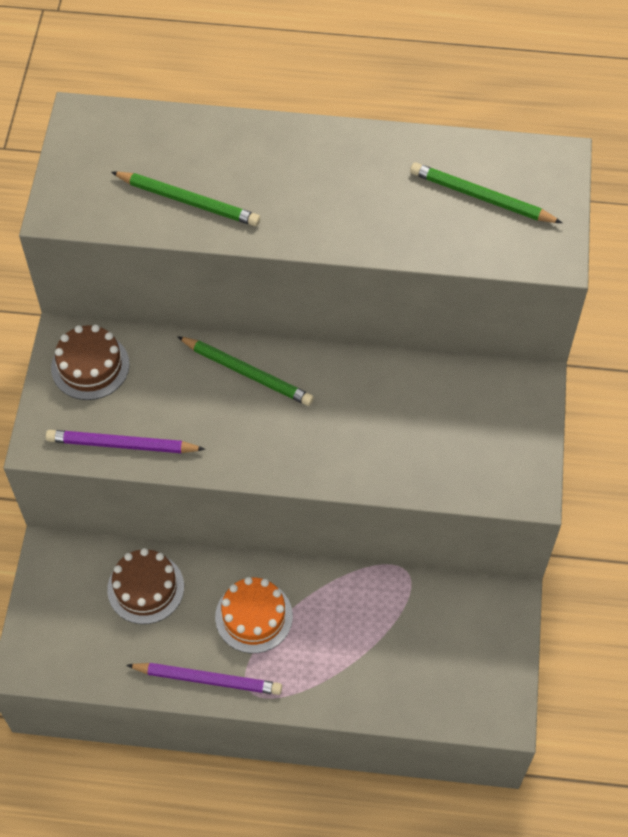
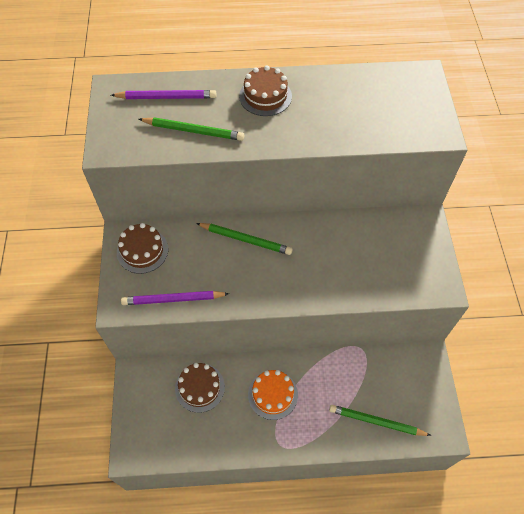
camera: 10 degrees left, 0 degrees up
purple pencil [126,663,282,695] -> purple pencil moved to [111,90,216,99]
green pencil [410,163,562,223] -> green pencil moved to [329,405,431,436]
none -> brown cake [239,66,292,116]

